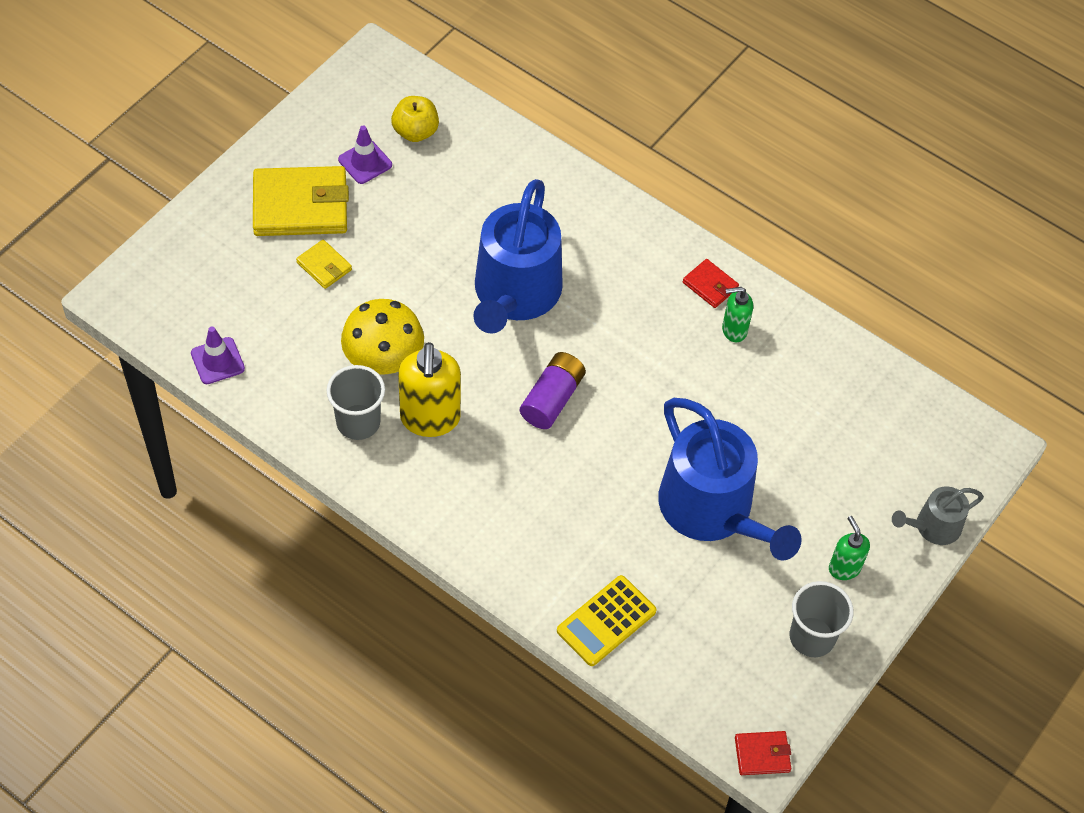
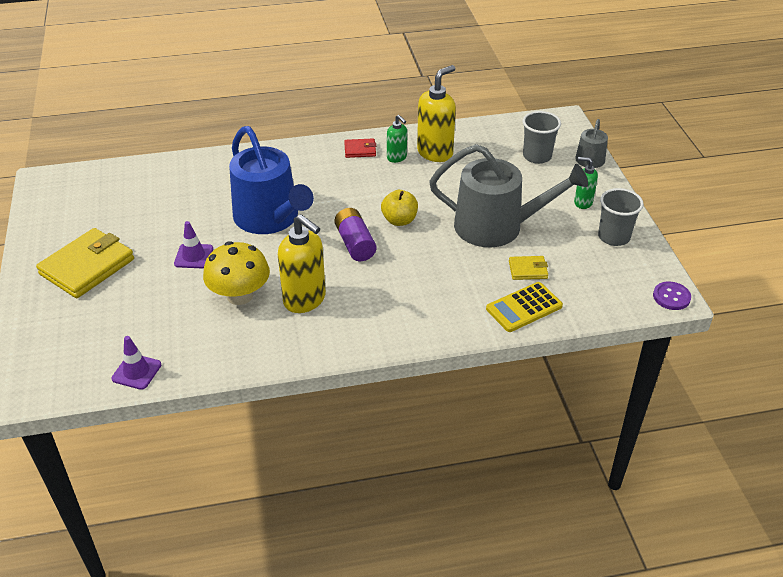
camera: 45 degrees left, 15 degrees down
yellow wallet [296,240,352,289] -> yellow wallet moved to [509,256,548,280]
grey cup [326,365,385,440] -> grey cup moved to [523,111,561,164]
purple traffic cone [338,126,392,184] -> purple traffic cone moved to [174,221,213,268]
yellow apple [391,96,439,142] -> yellow apple moved to [381,190,418,226]
yellow calculator [557,575,657,666] -> yellow calculator turned 60 degrees clockwise [486,282,563,332]
blue watering can [658,398,802,561] -> grey watering can [429,144,588,248]
green soap dispenser [722,287,753,342] -> green soap dispenser turned 75 degrees counterclockwise [387,115,407,163]
red wallet [735,731,791,775] -> purple button [653,282,691,310]
none -> yellow soap dispenser [417,65,456,162]

